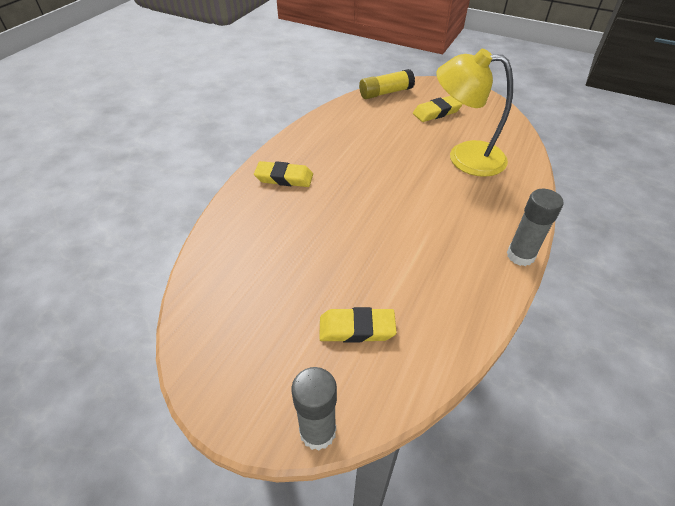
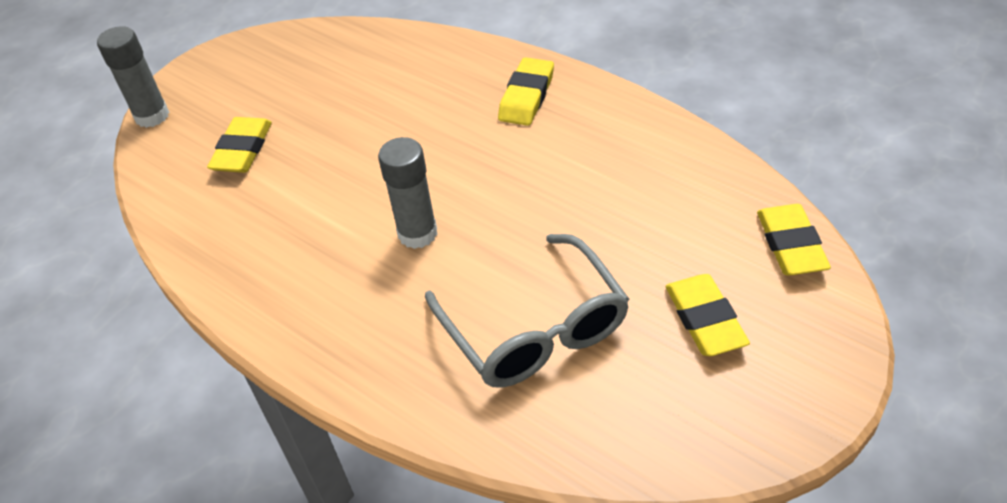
camera: 105 degrees right, 0 degrees up
yellow glue stick [359,69,415,99] -> yellow eraser [757,204,831,275]
yellow lamp [436,49,513,177] -> grey glasses [425,234,629,388]
grey glue stick [507,189,563,266] -> grey glue stick moved to [378,137,438,249]

